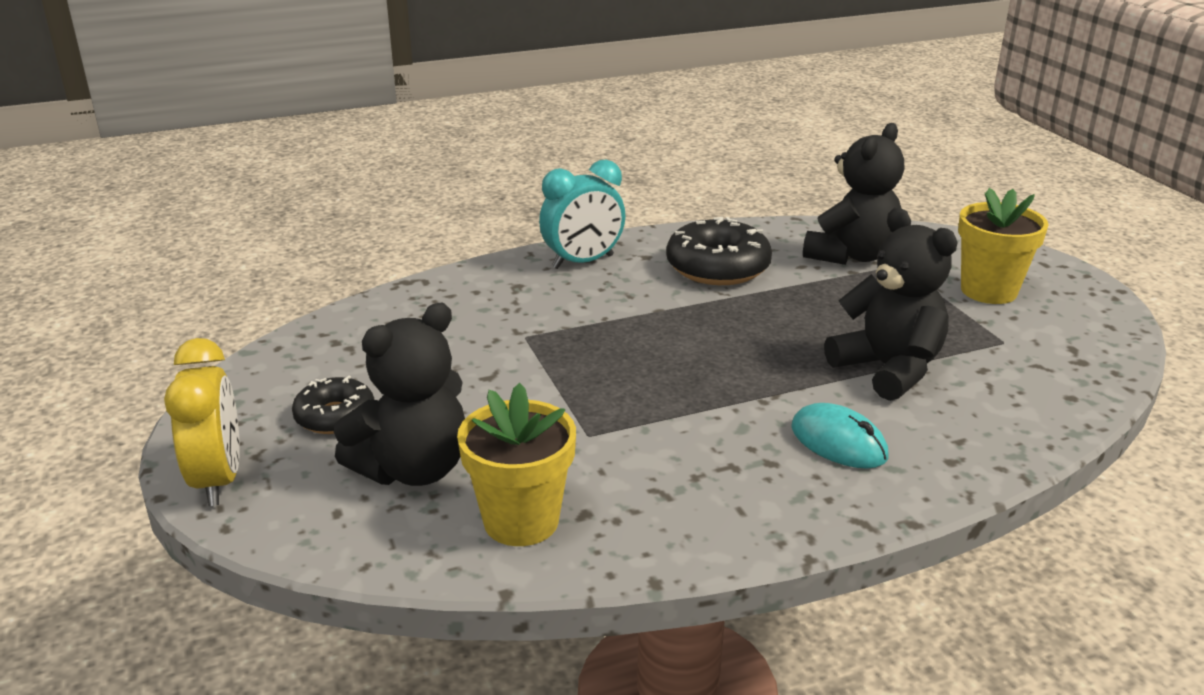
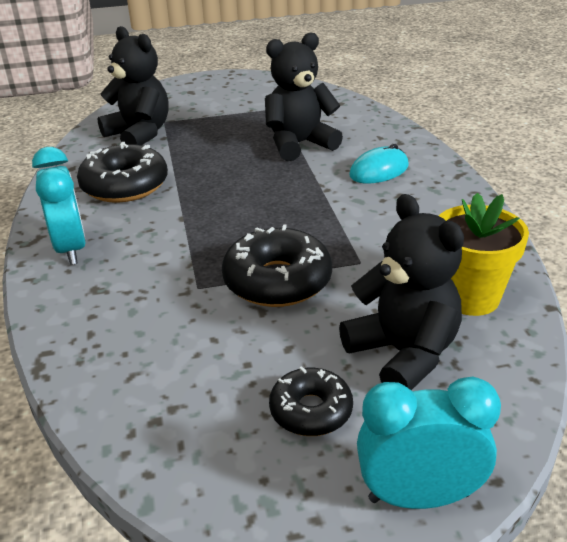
camera: 80 degrees left, 5 degrees up
yellow clock [164,338,240,506] -> turquoise clock [357,377,501,509]
yellow flower pot [958,188,1049,304] -> none
none -> black donut [222,224,332,307]

